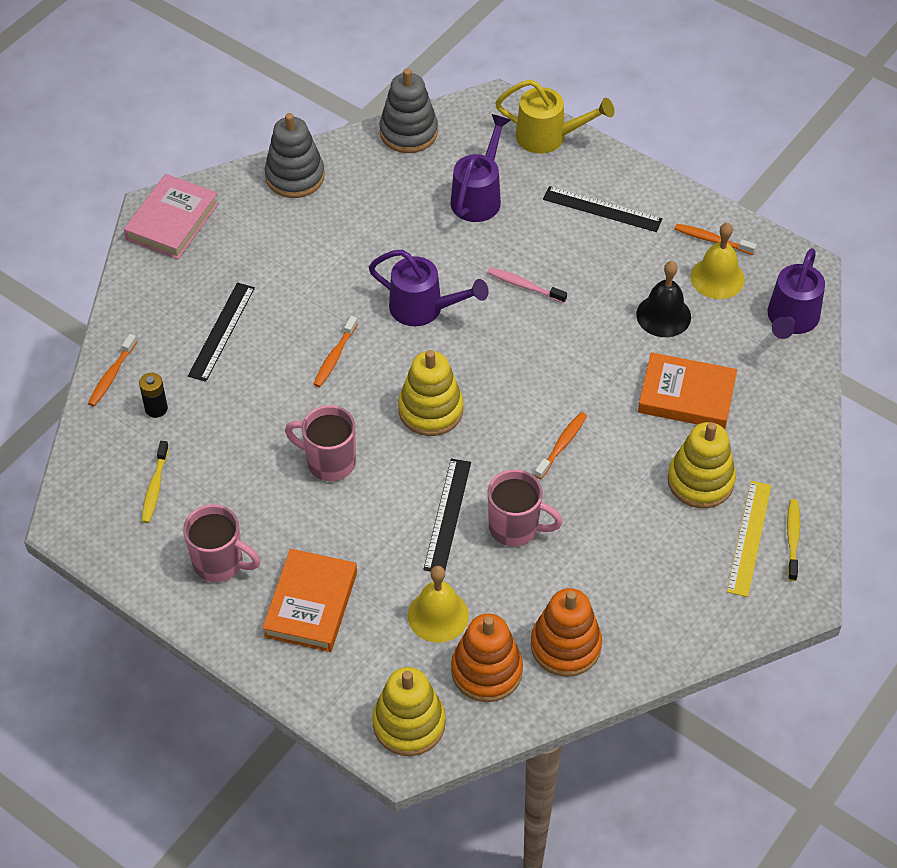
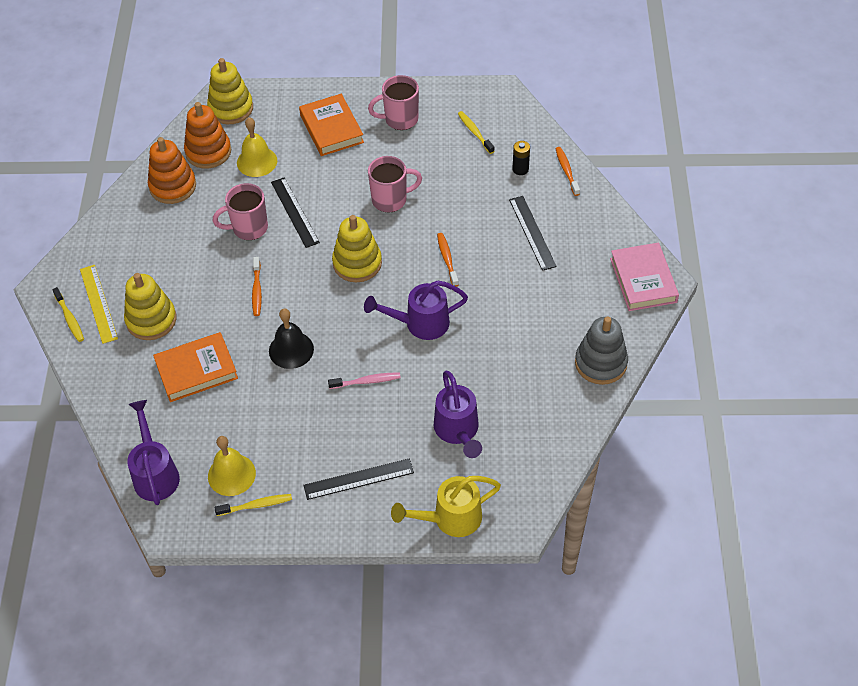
camera: 145 degrees right, 0 degrees up
grey stacking toy [379,68,438,153] -> none
black bell [636,261,691,337] -> black bell moved to [269,309,314,369]
orange toothbrush [674,224,757,255] -> yellow toothbrush [214,494,292,516]

